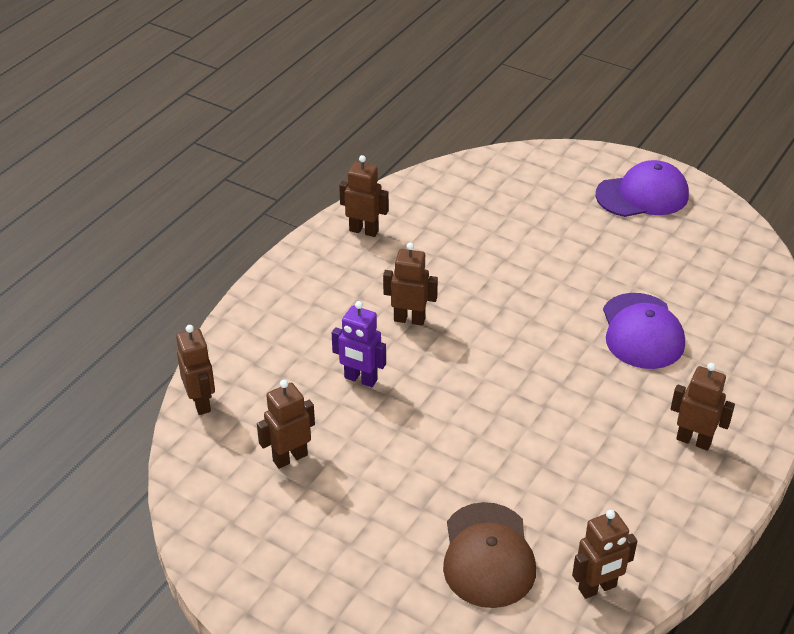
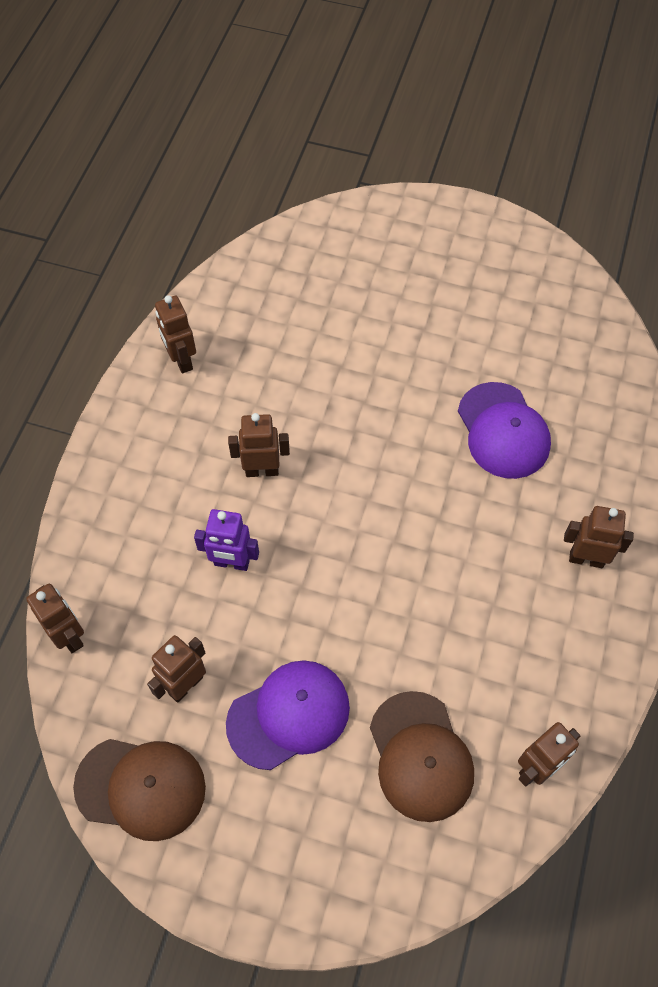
camera: 15 degrees left, 20 degrees up
brown robot [339,155,389,237] -> brown robot turned 120 degrees counterclockwise [155,295,196,373]
purple cap [595,160,689,217] -> purple cap moved to [226,660,350,770]
none -> brown cap [73,739,206,841]

